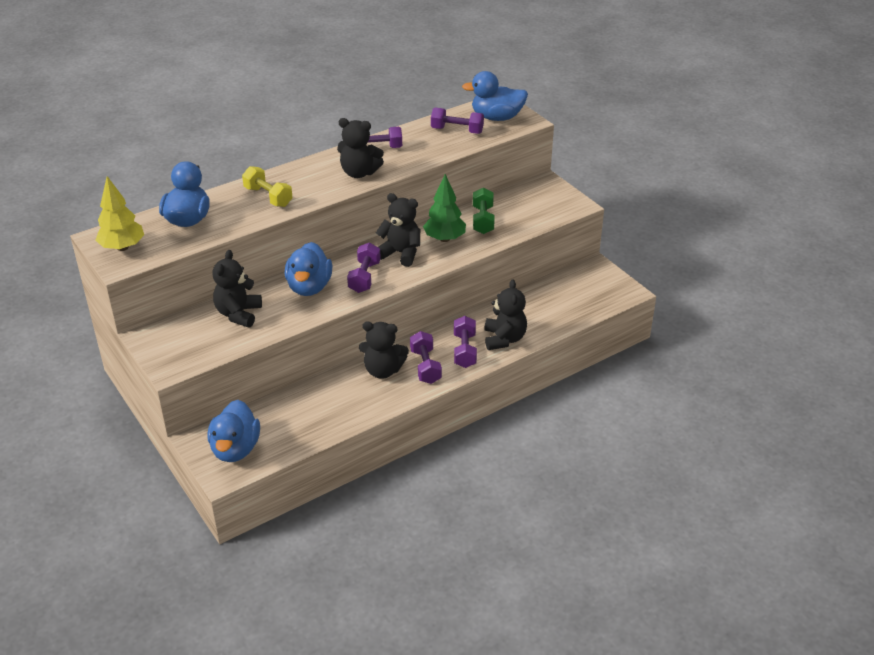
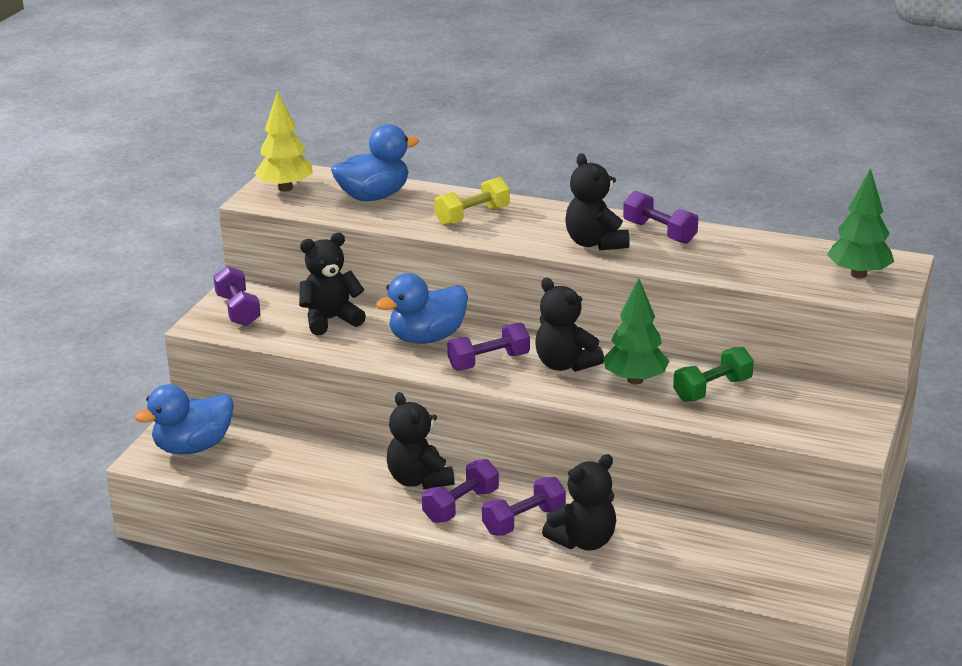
camera: 55 degrees right, 10 degrees down
yellow dumbbell [242,166,293,207] -> yellow dumbbell turned 45 degrees clockwise [434,177,510,226]
black teddy bear [376,193,420,267] -> black teddy bear turned 150 degrees clockwise [536,278,604,372]
purple dumbbell [431,107,484,134] -> purple dumbbell moved to [213,266,261,326]
blue duck [462,71,528,121] -> green tree [827,168,894,278]

